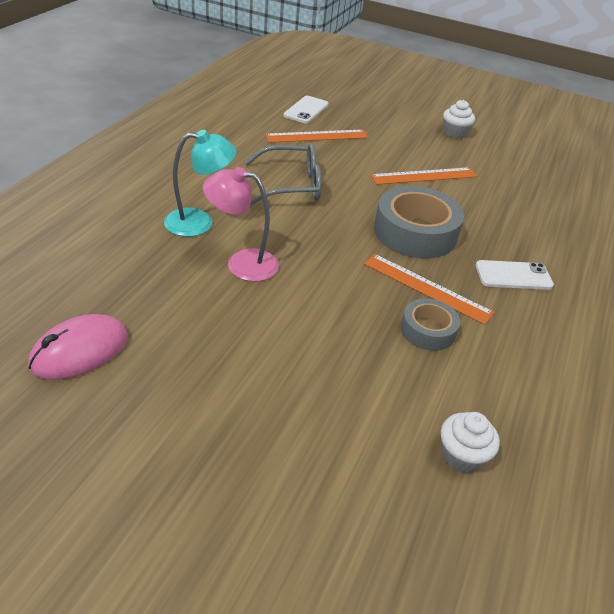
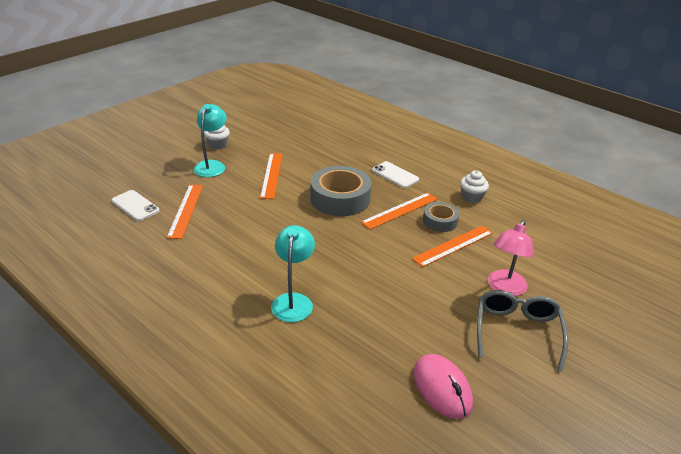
camera: 70 degrees left, 5 degrees down
pink lamp [203,167,279,282] -> pink lamp moved to [488,220,533,296]
grey glasses [244,143,322,206] -> grey glasses moved to [477,290,568,371]
white cupcake [441,412,500,473] -> white cupcake moved to [460,170,489,203]
white phone [476,260,554,290] -> white phone turned 60 degrees counterclockwise [372,161,419,188]
none -> turquoise lamp [193,104,227,177]
none -> orange ruler [412,226,493,267]

